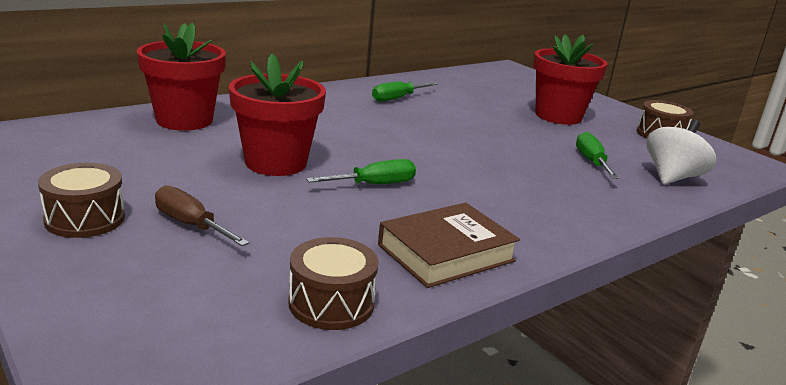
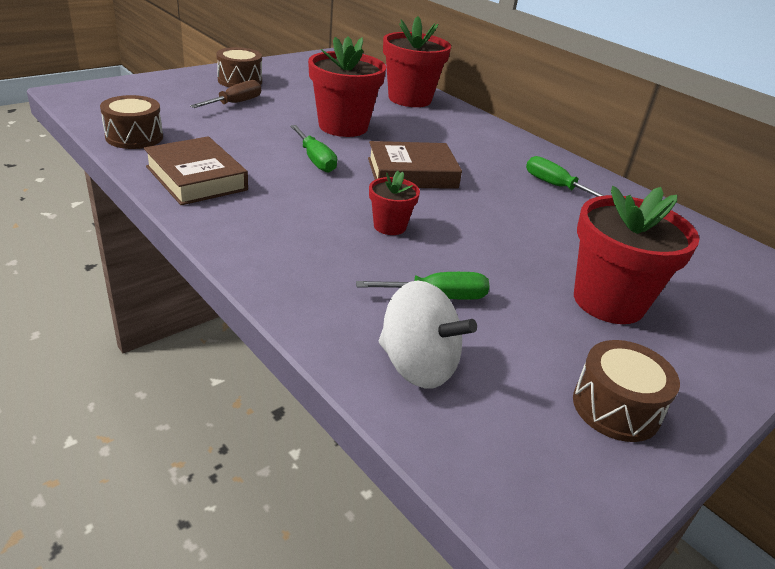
camera: 85 degrees right, 10 degrees up
none -> brown book [368,141,462,189]
none -> red flower pot [369,171,420,235]

